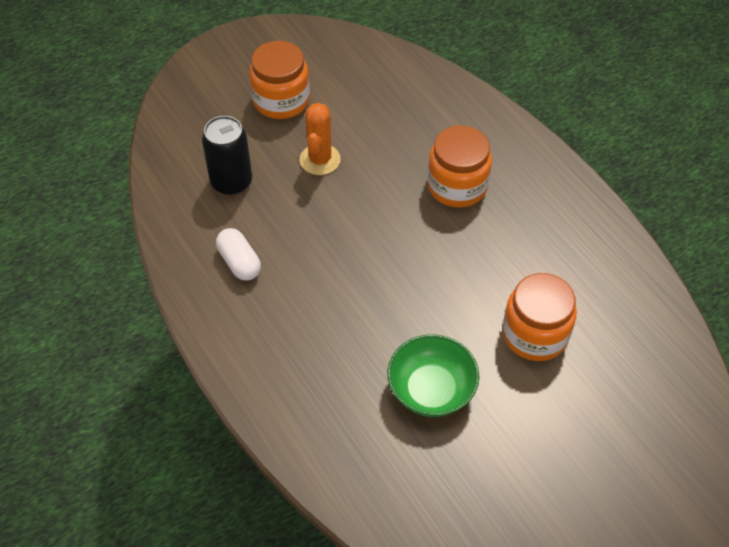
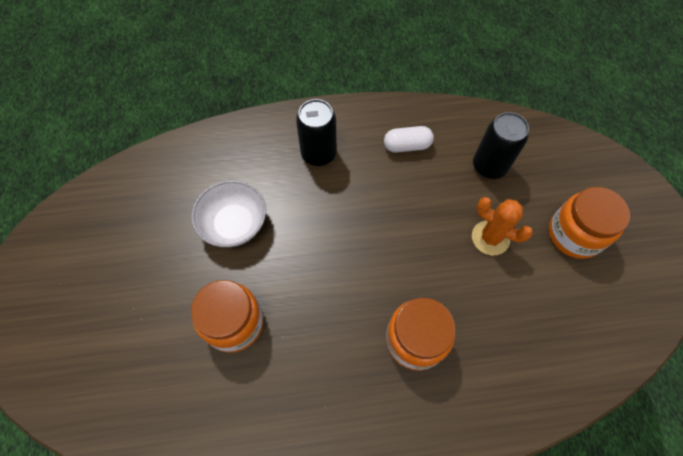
camera: 115 degrees right, 10 degrees up
green bowl [387,334,479,417] -> white bowl [191,180,266,247]
none -> black can [296,99,337,166]

